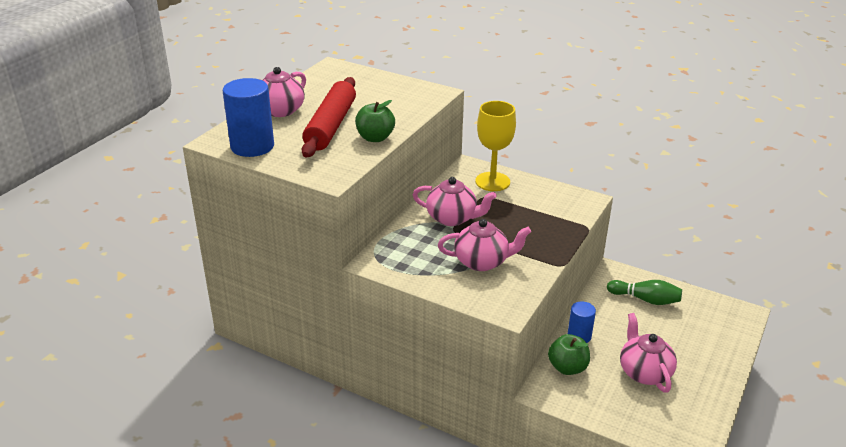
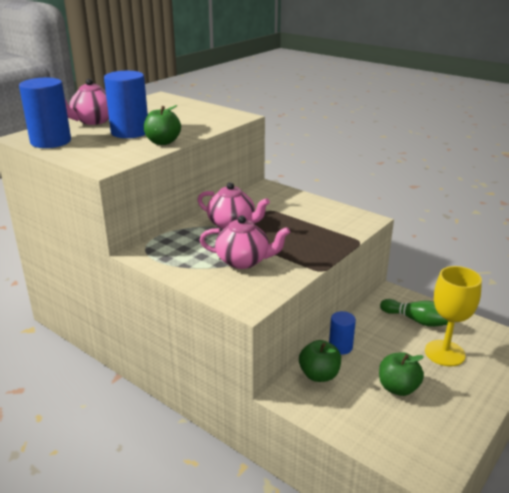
camera: 10 degrees right, 5 degrees down
red rolling pin [302,77,356,157] -> blue cylinder [104,71,148,138]
yellow goblet [475,101,516,191] -> yellow goblet moved to [425,266,482,366]
pink teapot [620,313,677,393] -> green apple [379,352,424,396]

